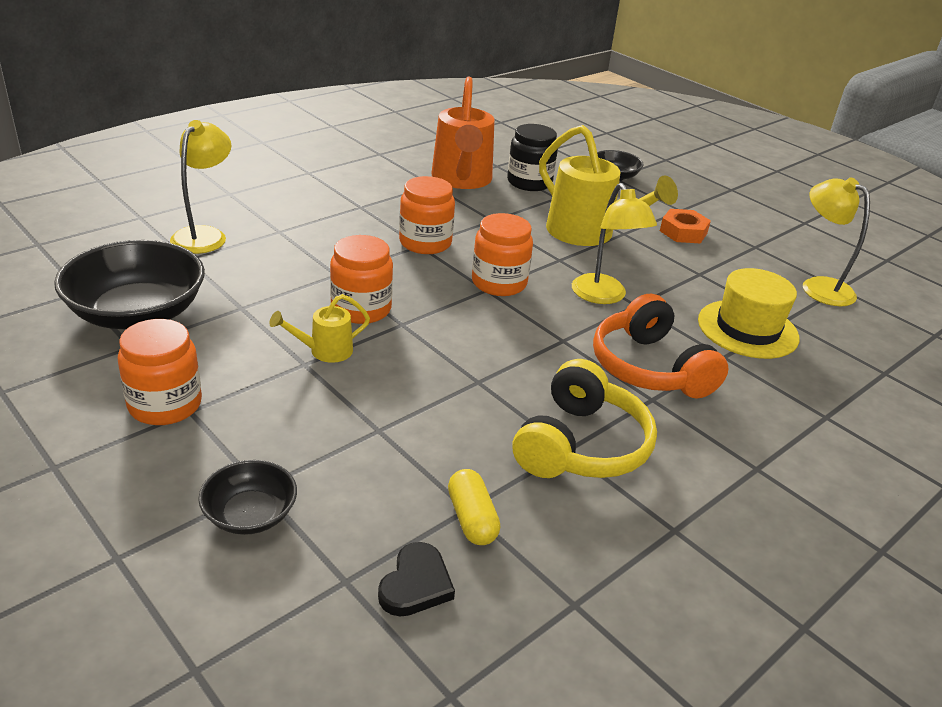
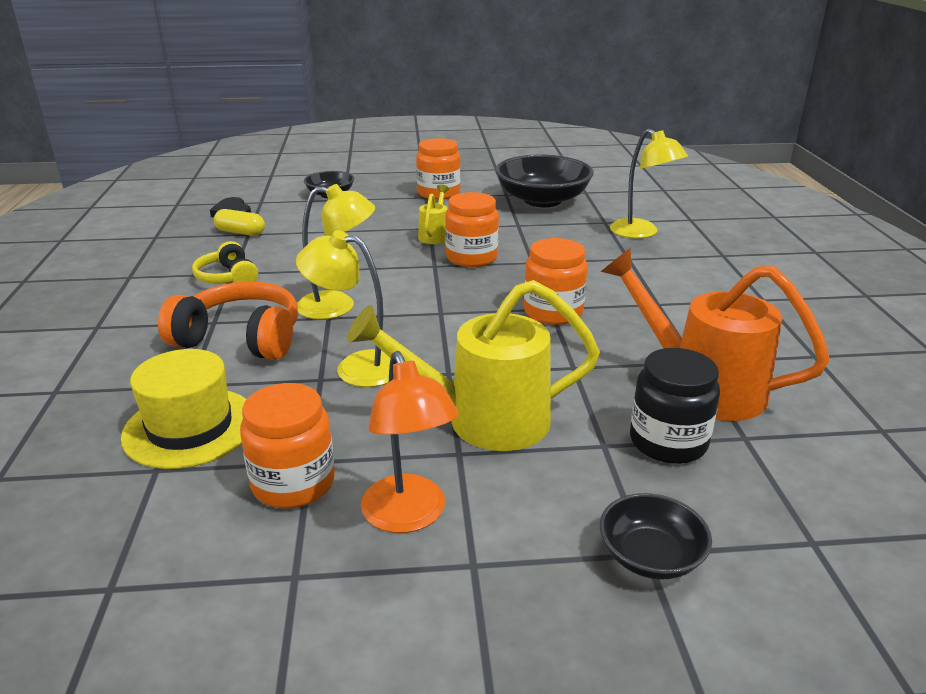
camera: 130 degrees right, 5 degrees down
orange jar [472,213,533,296] -> orange jar moved to [240,383,335,508]
yellow headphones [513,359,657,478] -> yellow headphones [192,241,258,284], size x0.60
orange nut [660,209,711,243] -> orange lamp [361,351,459,533]
yellow lamp [803,178,870,306] -> yellow lamp moved to [297,184,375,320]

